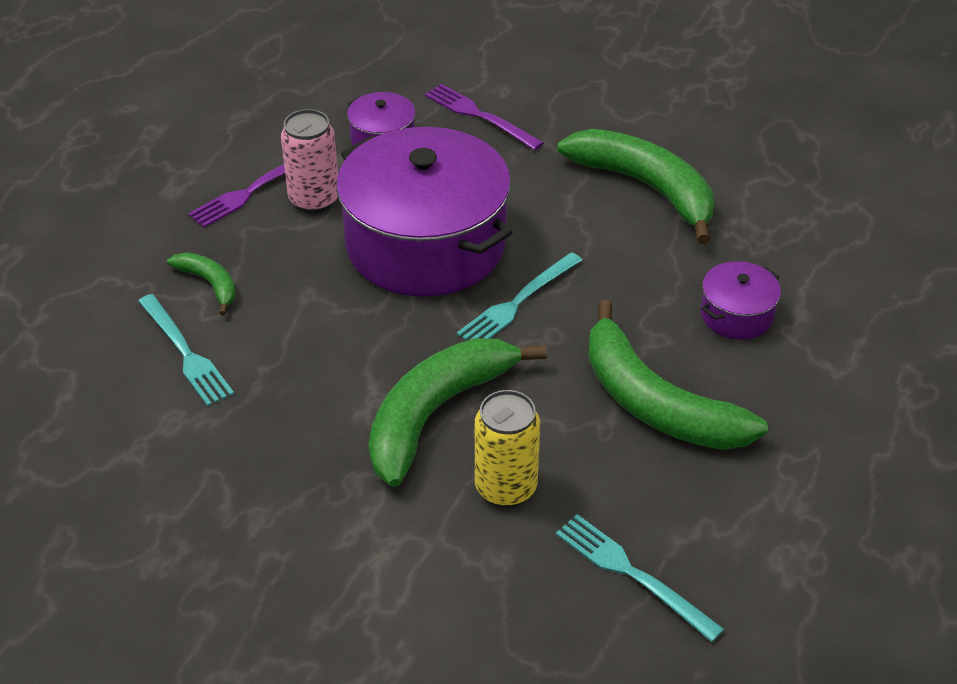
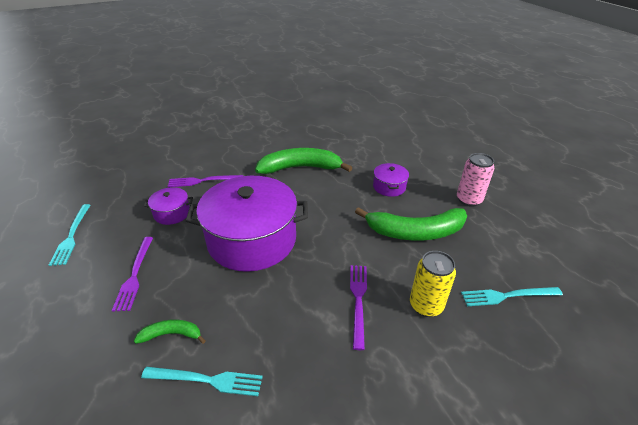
camera: 50 degrees left, 5 degrees down
pink can [281,109,338,213] -> pink can moved to [457,153,495,207]
green banana [369,338,547,487] -> purple fork [350,265,367,350]
turquoise fork [457,252,583,340] -> turquoise fork moved to [49,204,90,266]

